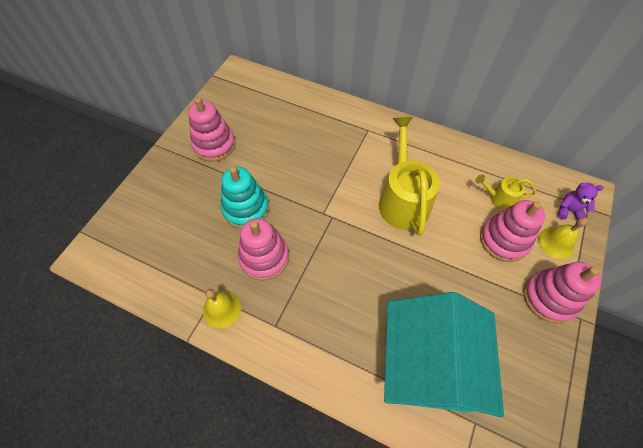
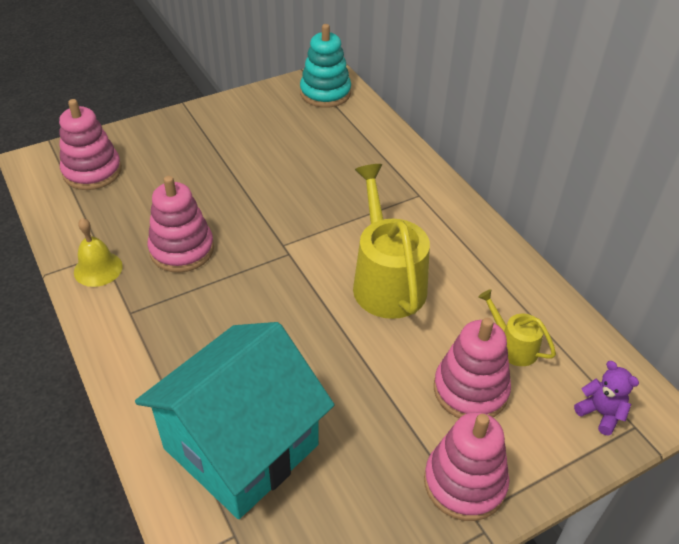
camera: 35 degrees right, 15 degrees down
pink stacking toy [189,97,236,162] -> pink stacking toy moved to [59,99,122,190]
turquoise stacking toy [221,166,269,229] -> turquoise stacking toy moved to [300,24,351,108]
yellow watering can [379,117,440,236] -> yellow watering can turned 45 degrees counterclockwise [353,164,430,319]
yellow bell [538,217,588,259] -> none

